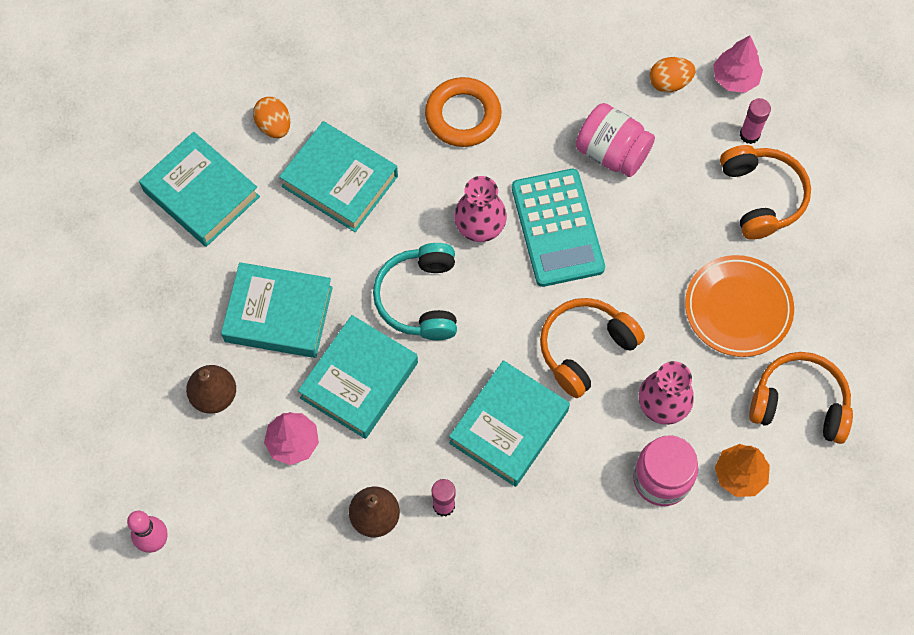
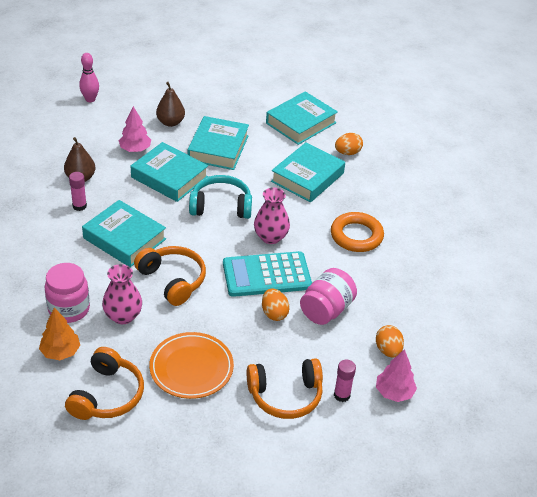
camera: 90 degrees right, 25 degrees down
none -> orange egg [262,288,290,321]

